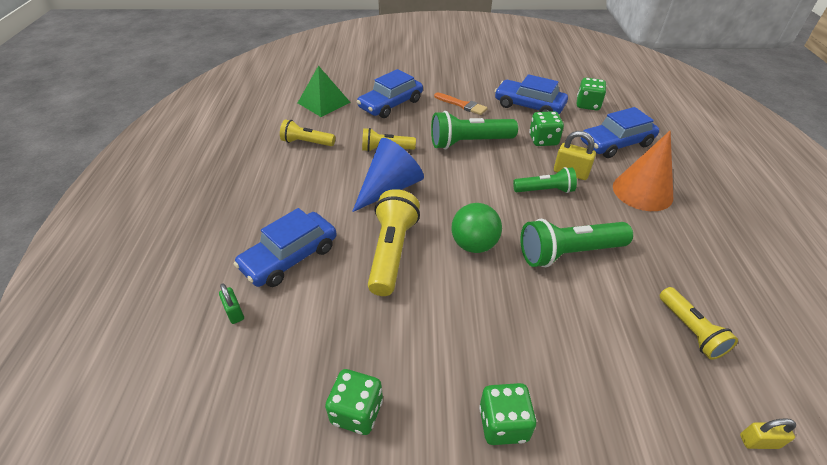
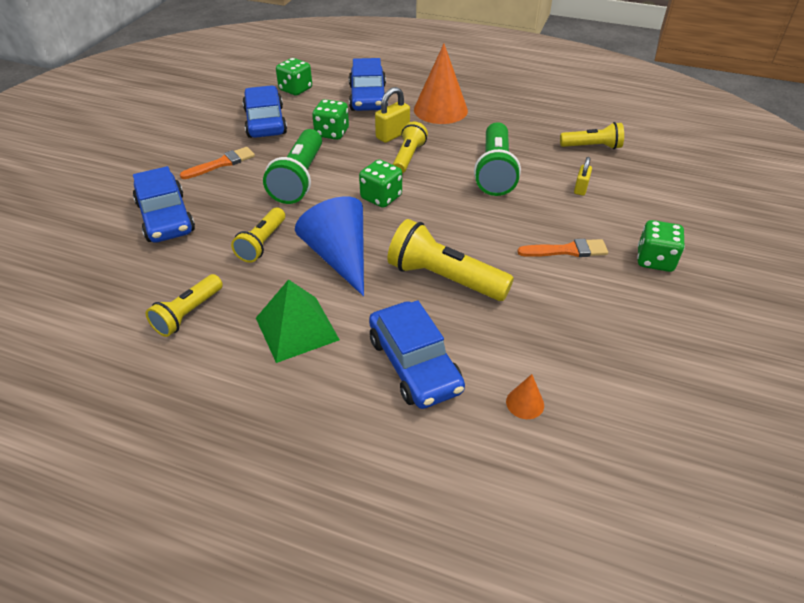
camera: 70 degrees left, 0 degrees up
green padlock [219,283,244,324] -> none
green pyramid [298,66,351,117] -> green pyramid moved to [256,279,340,363]
green dice [325,369,383,435] -> green dice moved to [359,159,402,208]
green ball [452,203,502,253] -> none
blue car [494,74,568,114] -> blue car turned 120 degrees clockwise [242,85,287,138]
green flashlight [513,167,577,193] -> yellow flashlight [393,121,428,173]
yellow padlock [740,418,796,449] -> yellow padlock moved to [574,157,592,196]
none -> orange cone [506,374,544,419]
none -> orange brush [517,239,608,257]

